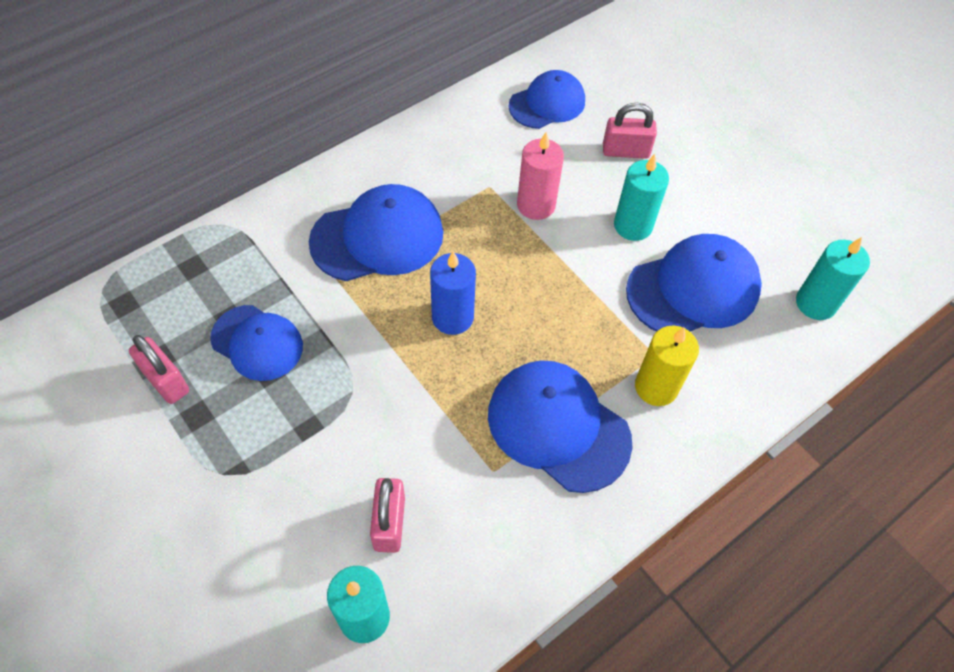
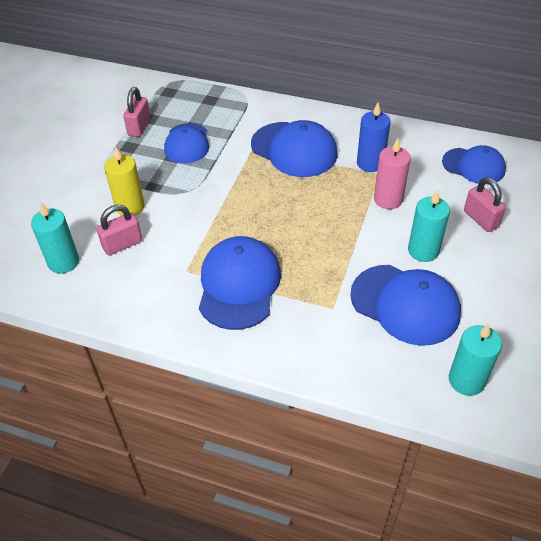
camera: 60 degrees right, 10 degrees down
blue candle [430,251,476,335] -> blue candle moved to [357,102,390,172]
yellow candle [635,325,699,406] -> yellow candle moved to [104,146,145,216]

